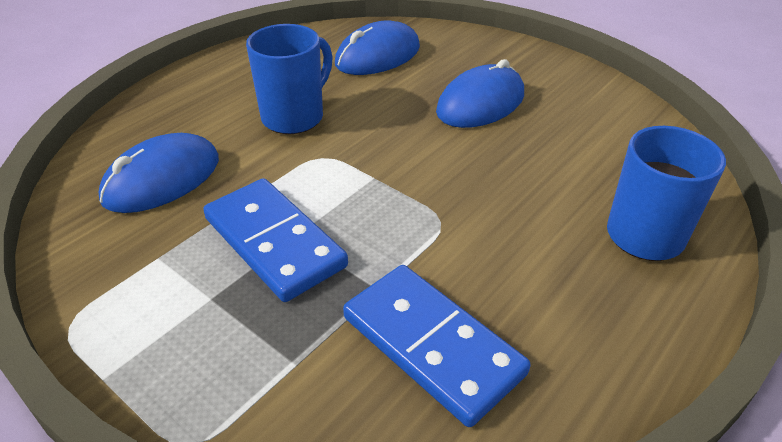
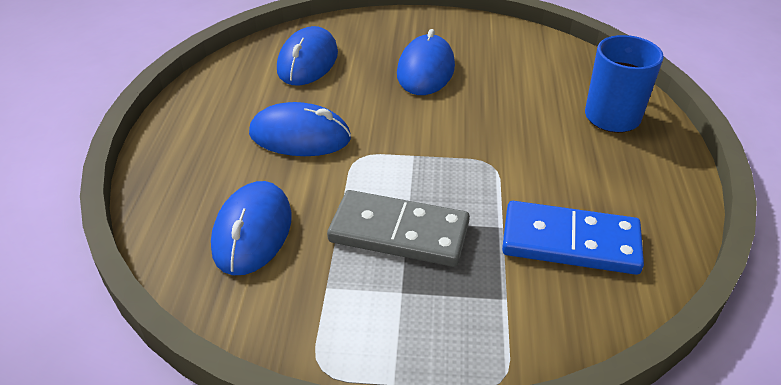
camera: 35 degrees left, 0 degrees up
blue domino [203,178,348,302] -> grey domino [327,190,470,267]
blue mug [246,24,333,134] -> blue mouse [249,102,351,156]

